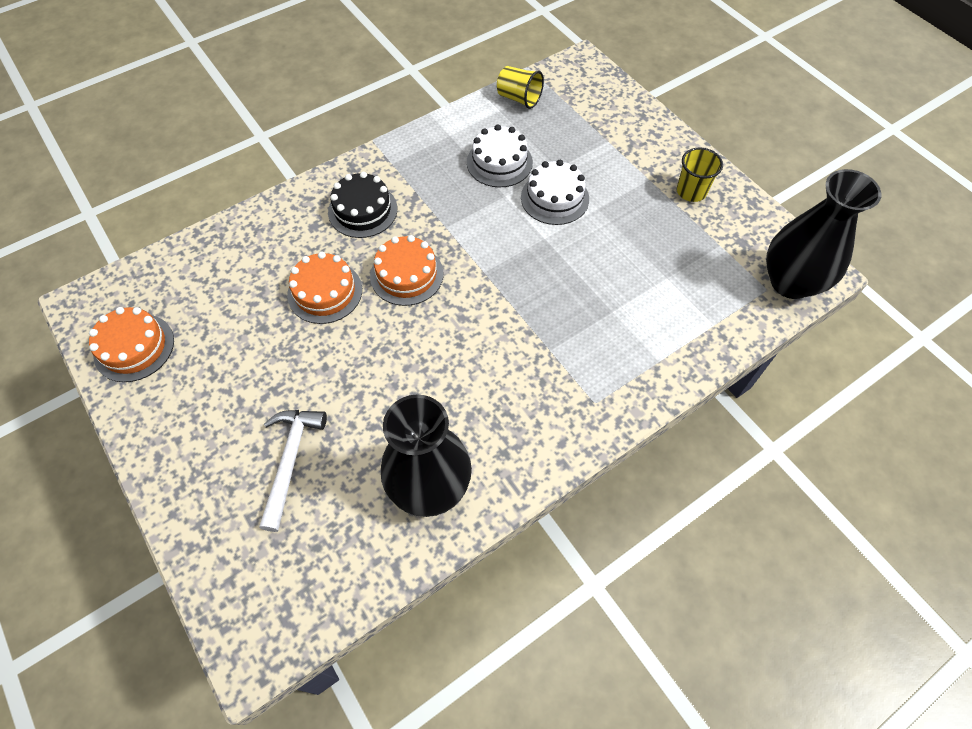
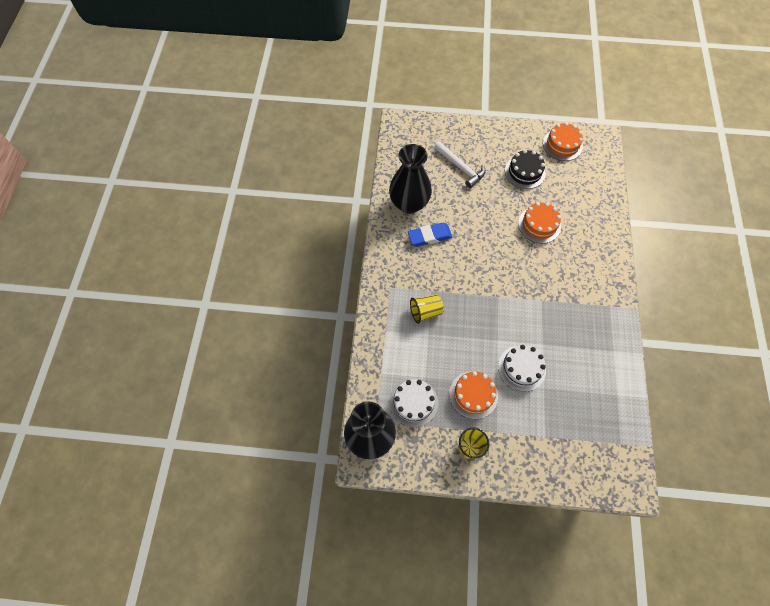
camera: 130 degrees right, 5 degrees up
black cake [328,172,398,238] -> black cake moved to [505,149,546,189]
orange cake [370,235,443,306] -> orange cake moved to [449,371,498,419]
white cake [467,124,533,187] -> white cake moved to [389,379,438,427]
yellow cup [497,66,544,109] -> yellow cup moved to [410,295,444,324]
none -> blue eraser [408,223,452,246]

